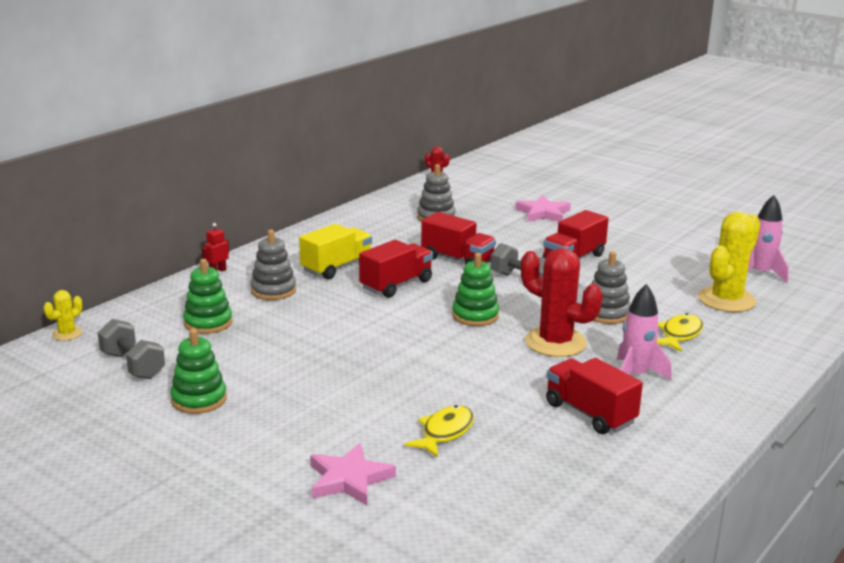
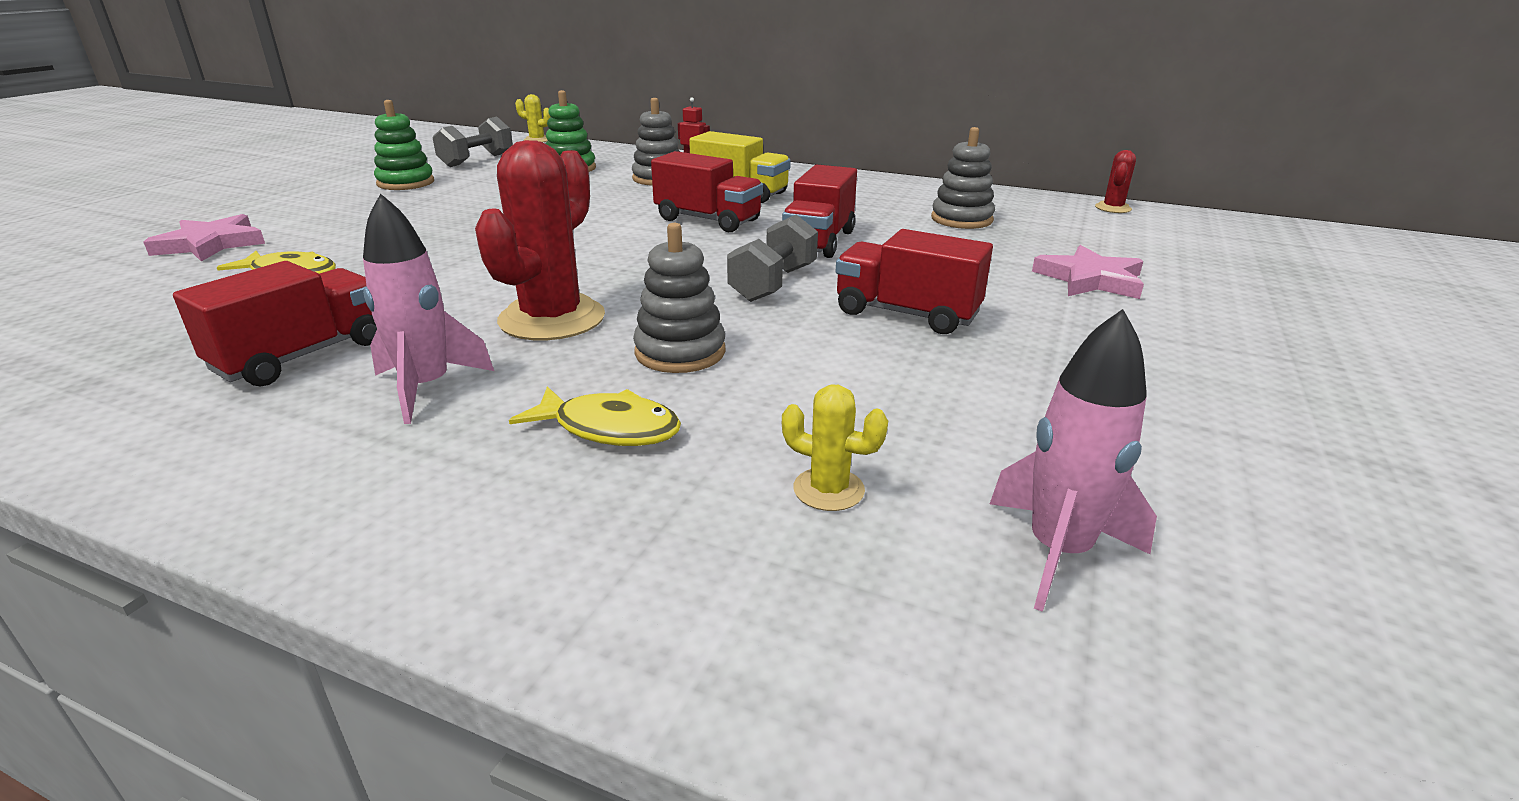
camera: 75 degrees right, 5 degrees up
green stacking toy [452,253,499,326] -> none
yellow cactus [698,212,760,312] -> yellow cactus [782,384,888,511], size x0.47

